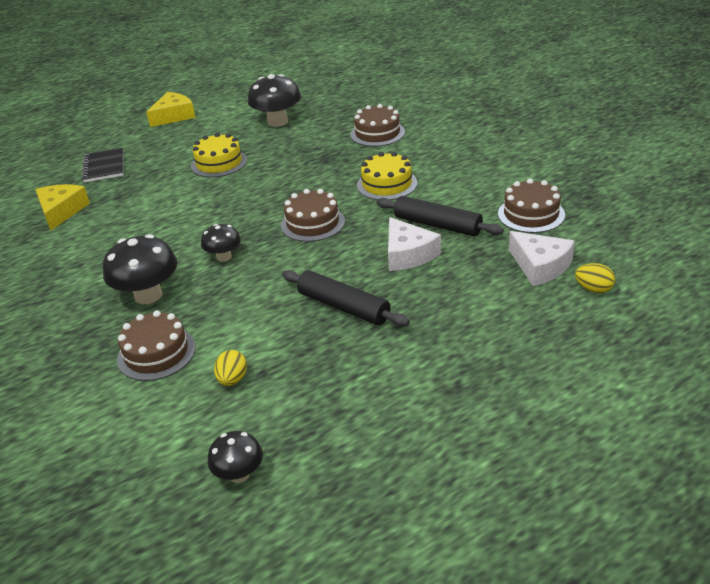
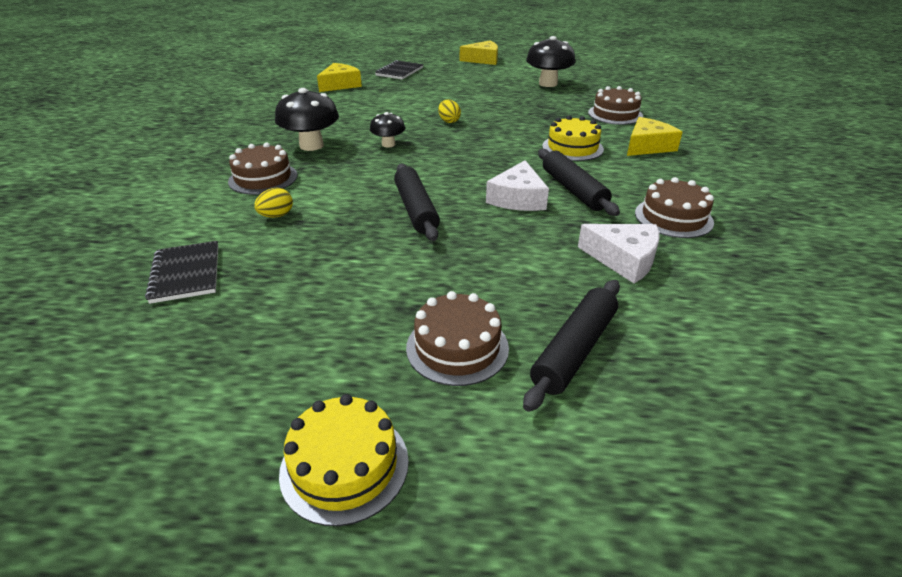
camera: 35 degrees right, 0 degrees up
yellow cake [191,133,247,177] -> yellow cake moved to [279,394,409,526]
black mushroom [208,431,263,483] -> black notebook [145,241,218,304]
brown cake [281,189,345,242] -> brown cake moved to [406,291,509,386]
white cheese [509,231,575,286] -> white cheese turned 60 degrees counterclockwise [578,224,659,283]
yellow egg [575,263,615,293] -> yellow egg moved to [438,100,461,123]
none -> black rolling pin [523,280,620,412]
none -> yellow cheese [627,117,683,156]

